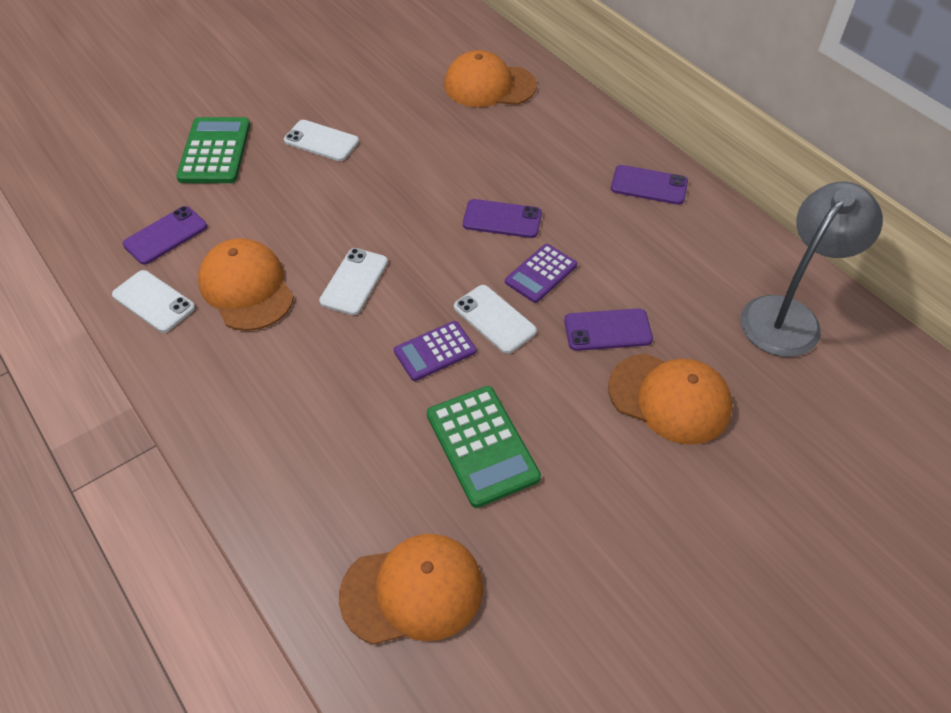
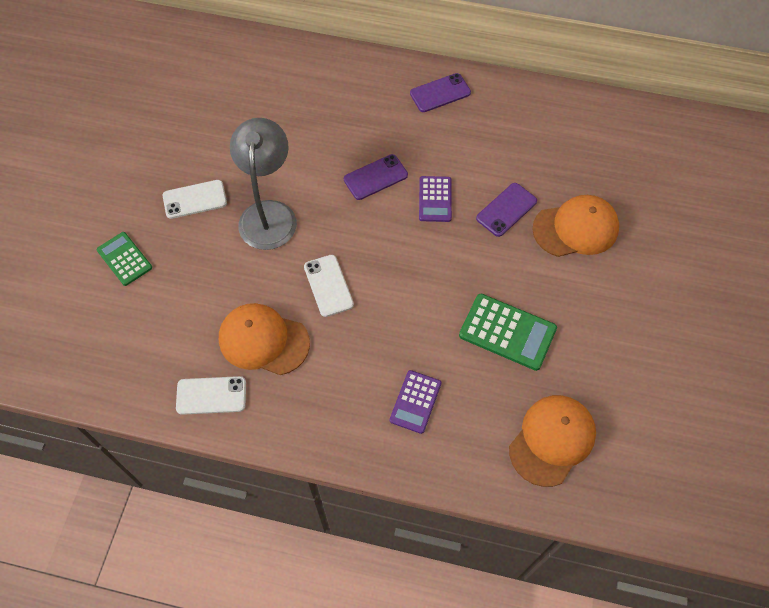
camera: 40 degrees left, 10 degrees up
purple phone [123,206,207,265] -> none
green calculator [176,117,250,183] -> green calculator [97,232,152,286], size x0.65
purple calculator [394,321,476,381] -> purple calculator moved to [390,370,442,434]
orange cap [444,50,537,107] -> none
white phone [454,285,537,354] -> none
grey lamp [740,181,883,357] -> grey lamp moved to [230,118,297,250]

